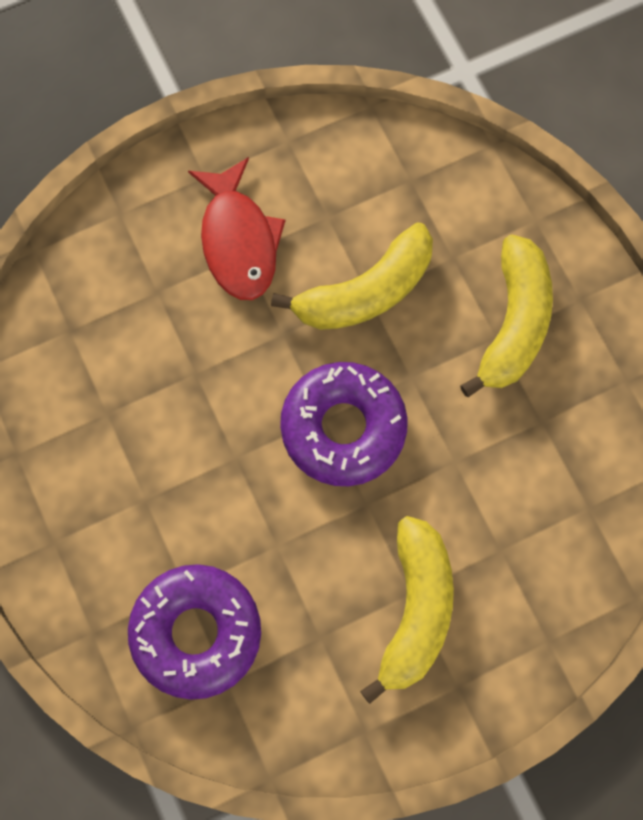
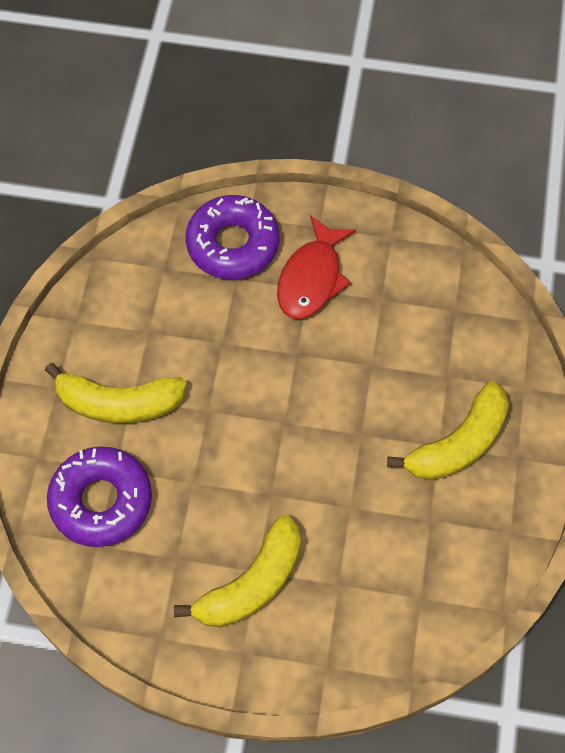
camera: 35 degrees right, 10 degrees down
yellow banana [271,223,433,330] -> yellow banana moved to [45,363,187,423]
purple donut [280,362,408,486] -> purple donut moved to [186,195,279,279]

